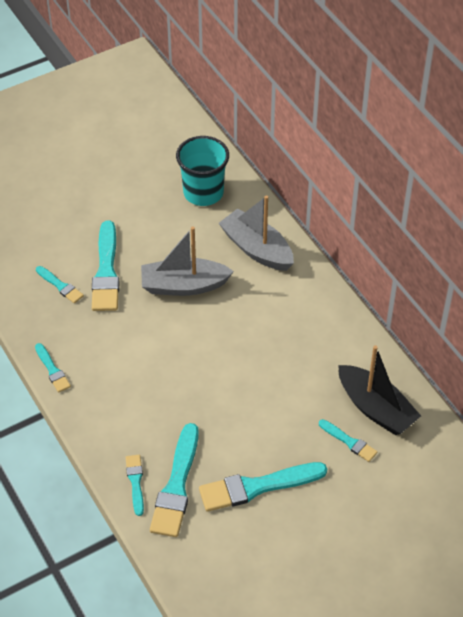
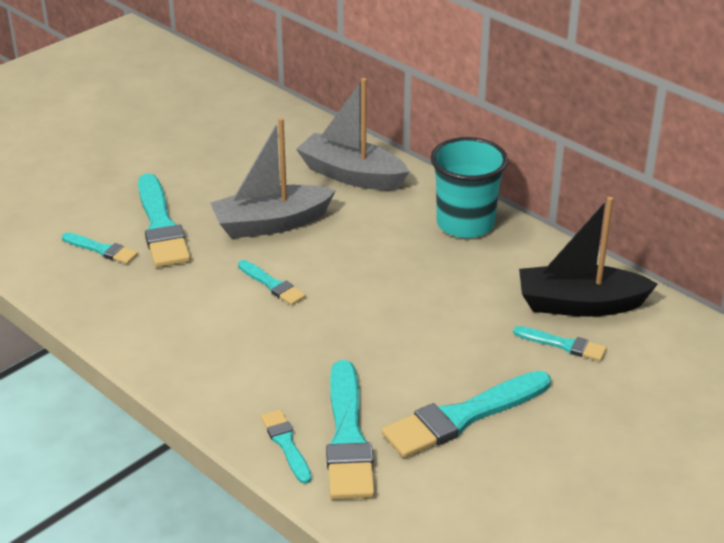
camera: 15 degrees left, 15 degrees down
turquoise brush [35,343,71,393] -> turquoise brush moved to [238,260,306,305]
turquoise cup [176,136,229,206] -> turquoise cup moved to [431,137,508,238]
black boat [338,345,421,435] -> black boat turned 150 degrees clockwise [519,197,658,317]

